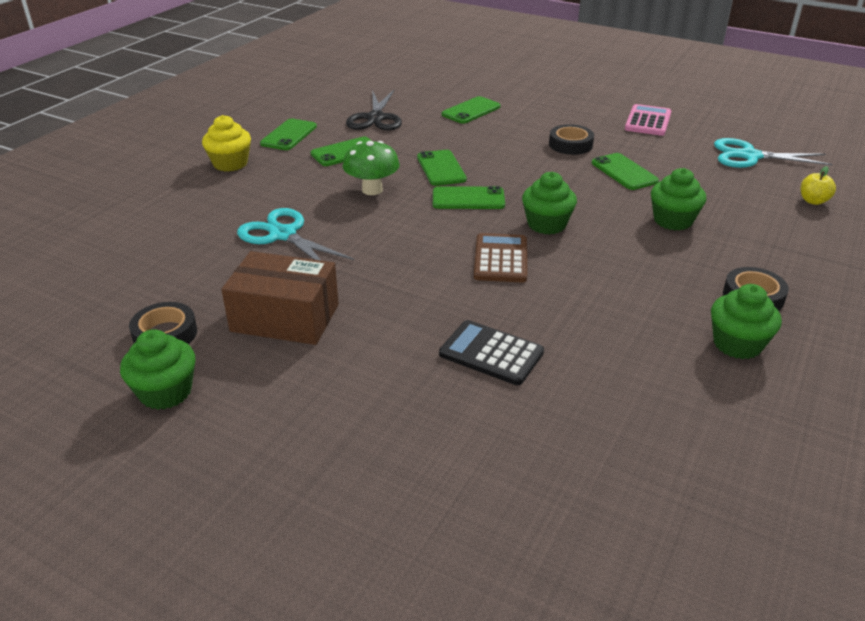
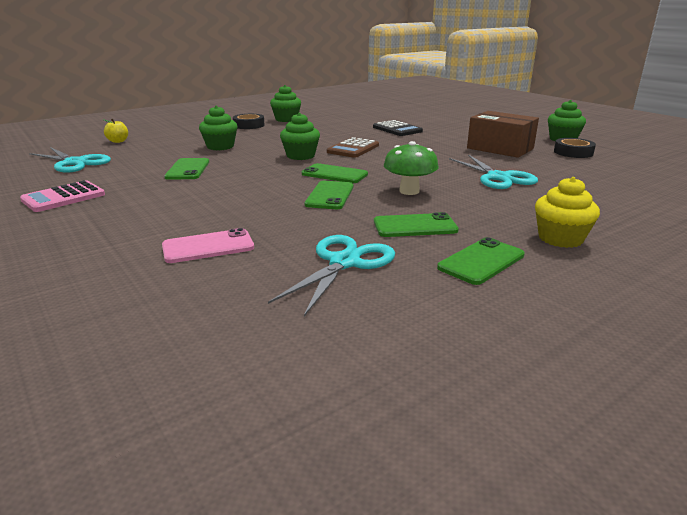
camera: 155 degrees left, 10 degrees down
black scissors [346,89,402,131] -> turquoise scissors [268,235,395,317]
green phone [442,96,501,124] -> pink phone [162,228,254,263]
black tape [549,124,594,155] -> none

